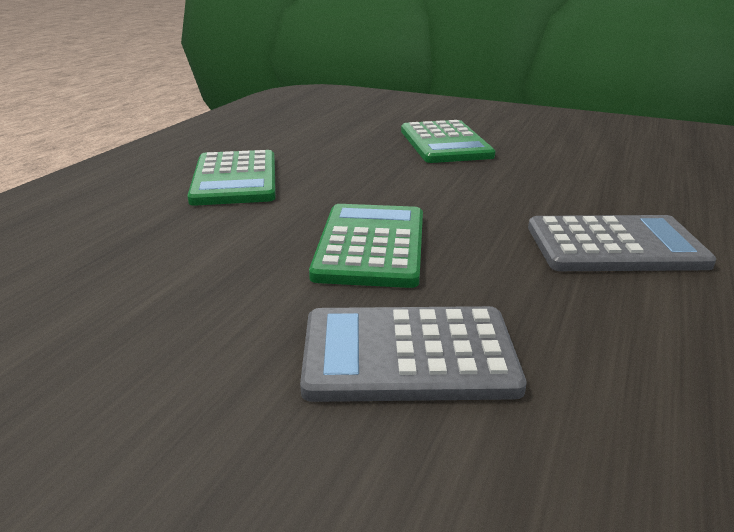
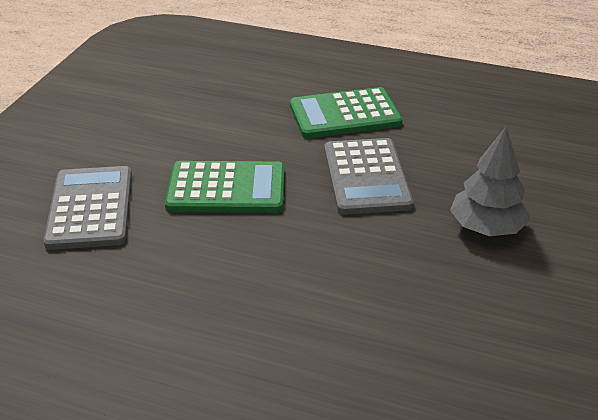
camera: 85 degrees right, 10 degrees up
green calculator [401,120,495,163] -> grey tree [450,127,530,236]
grey calculator [528,215,716,271] -> grey calculator moved to [324,138,413,215]

